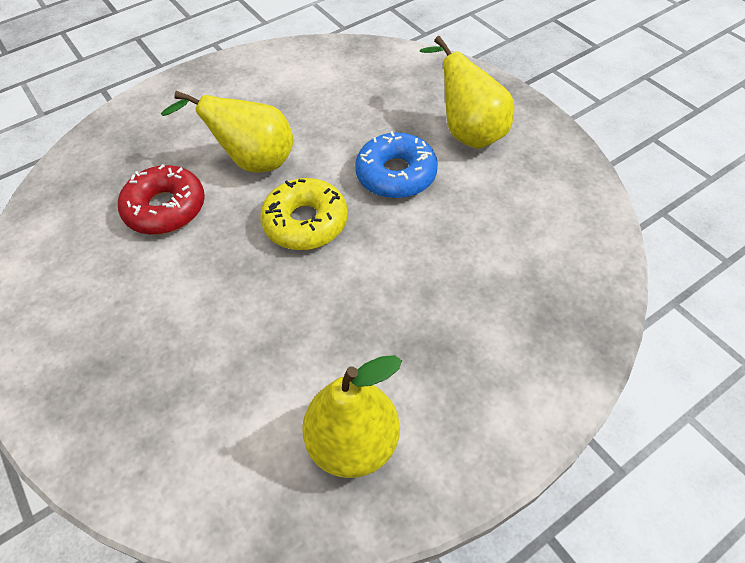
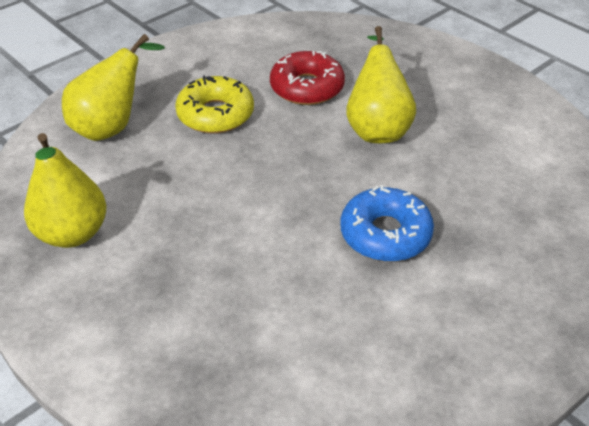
camera: 80 degrees right, 10 degrees down
yellow donut [260,178,348,250] -> yellow donut moved to [175,75,254,134]
yellow pear [420,36,515,149] -> yellow pear moved to [62,34,165,141]

